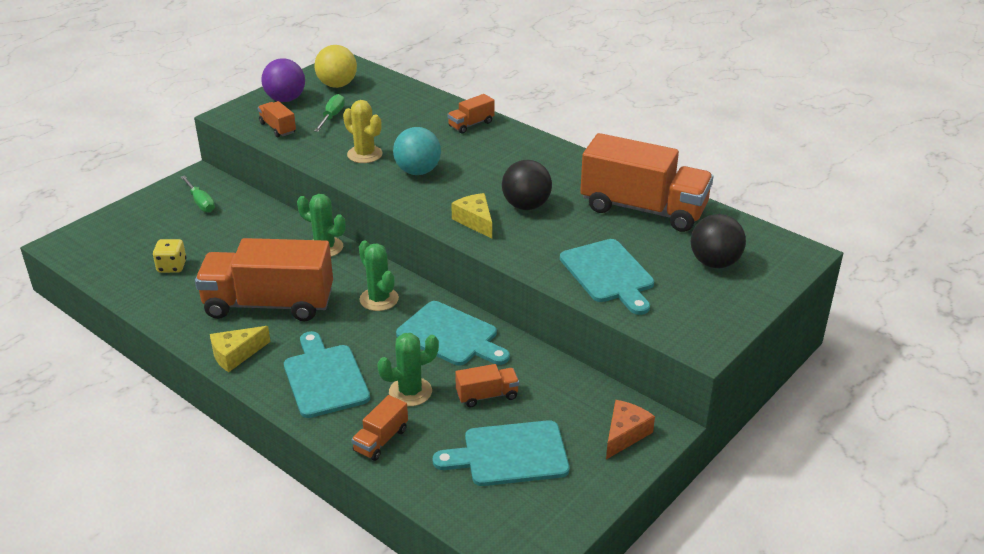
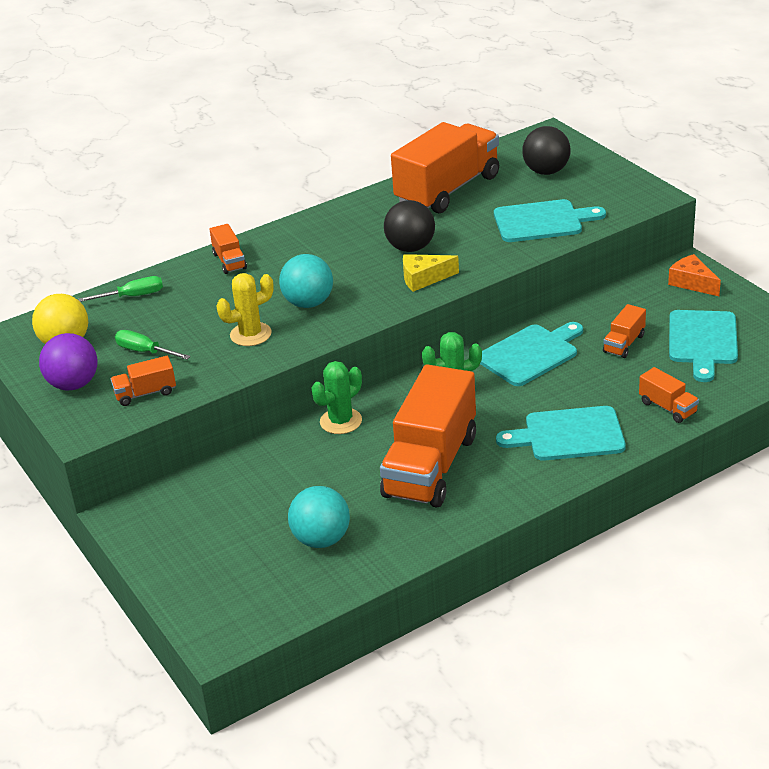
camera: 70 degrees left, 0 degrees up
yellow dice [153,239,187,273] -> turquoise ball [288,486,350,548]
green screwdriver [181,175,215,213] -> green screwdriver moved to [79,276,163,302]
yellow cheese [210,326,271,372] -> none
green cactus [377,333,439,406] -> none
orange truck [455,364,519,407] -> orange truck turned 150 degrees counterclockwise [603,304,646,358]

